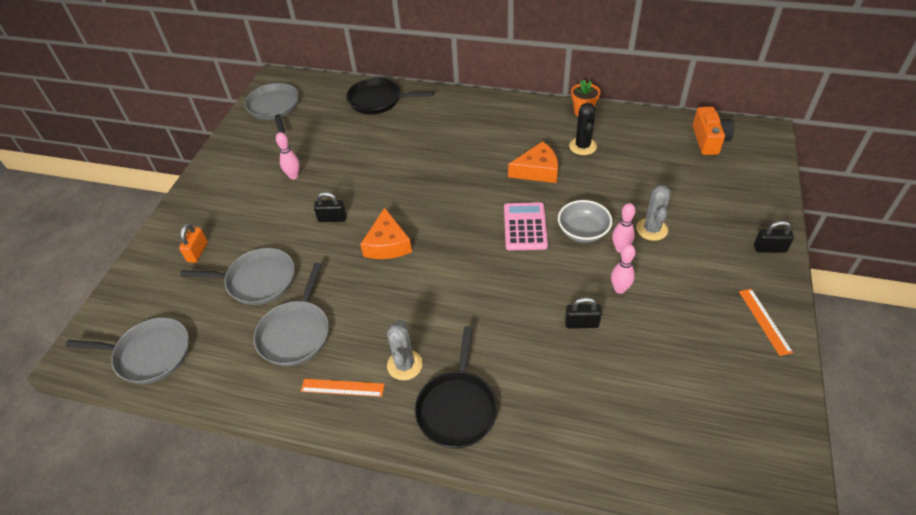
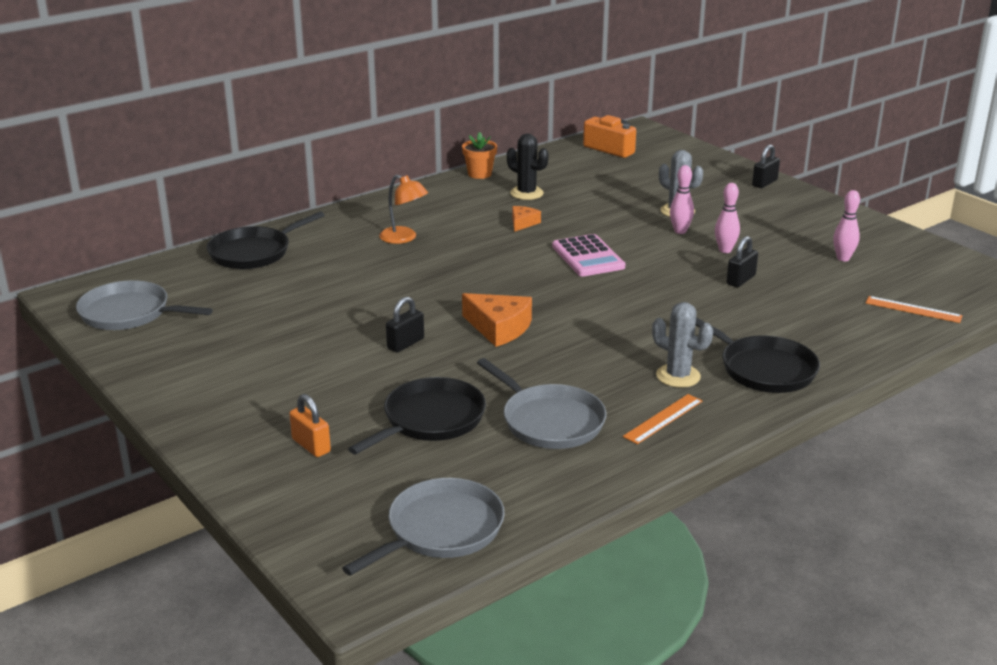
camera: 55 degrees left, 20 degrees down
grey pan [180,248,295,305] -> black pan [348,377,486,454]
pink bowling pin [276,132,300,179] -> pink bowling pin moved to [833,190,860,261]
pink calculator [504,202,548,250] -> pink calculator turned 150 degrees counterclockwise [552,234,626,276]
orange cheese [508,141,558,183] -> orange cheese [512,206,541,232], size x0.57
grey bowl [558,200,612,243] -> none
orange ruler [739,289,793,356] -> orange ruler moved to [866,296,963,323]
none -> orange lamp [379,174,428,244]

